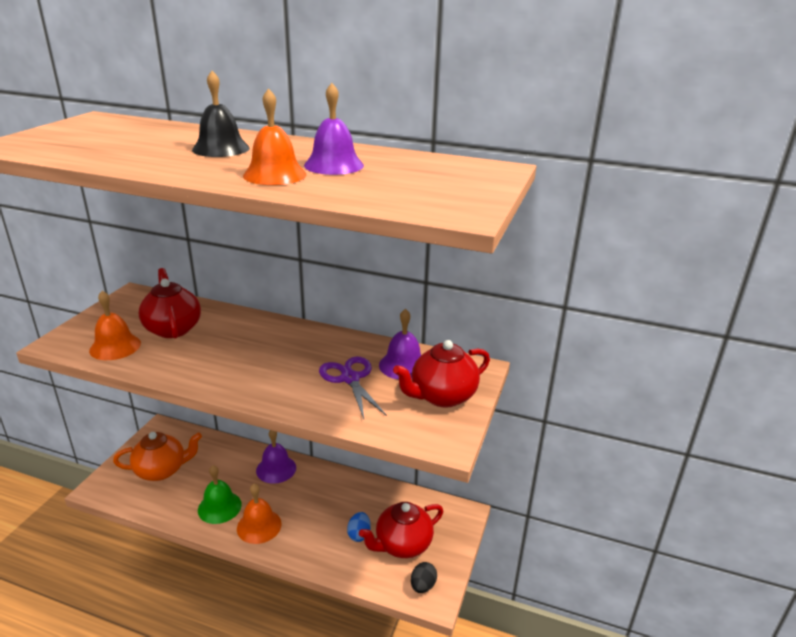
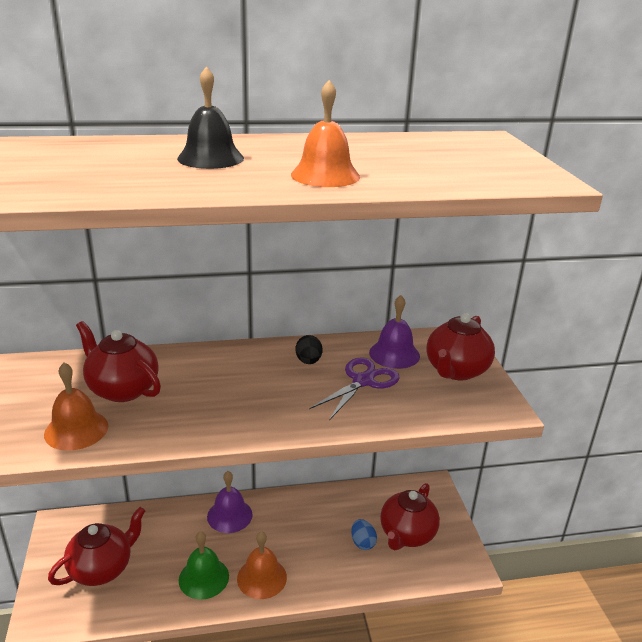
camera: 30 degrees left, 0 degrees up
orange teapot [113,432,202,481] -> red teapot [48,507,145,586]
purple bell [304,83,364,175] -> none
purple scissors [319,357,387,419] -> purple scissors turned 90 degrees clockwise [309,357,400,420]
black egg [411,562,437,593] -> black egg moved to [296,335,323,364]

